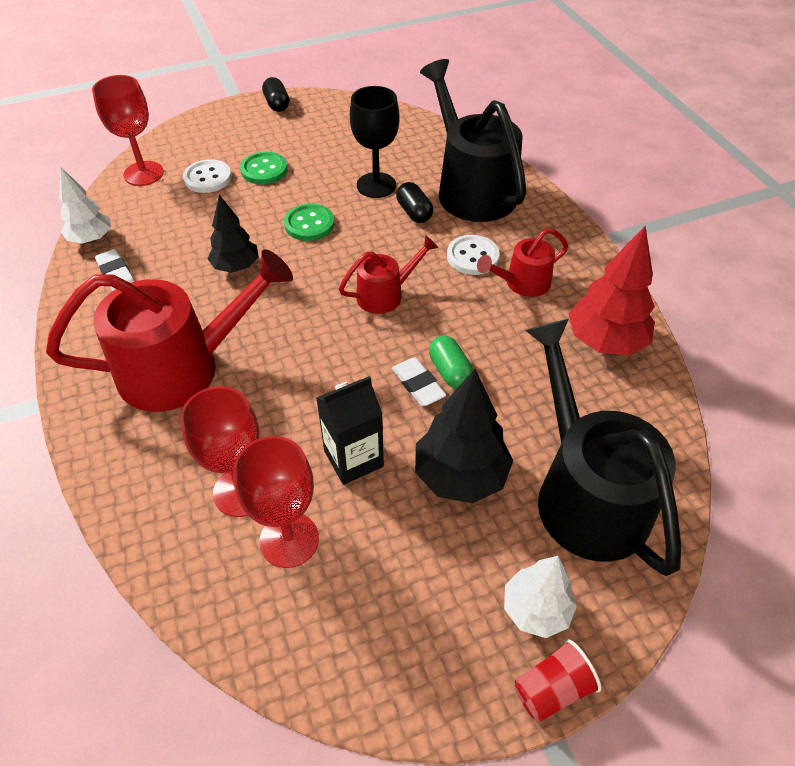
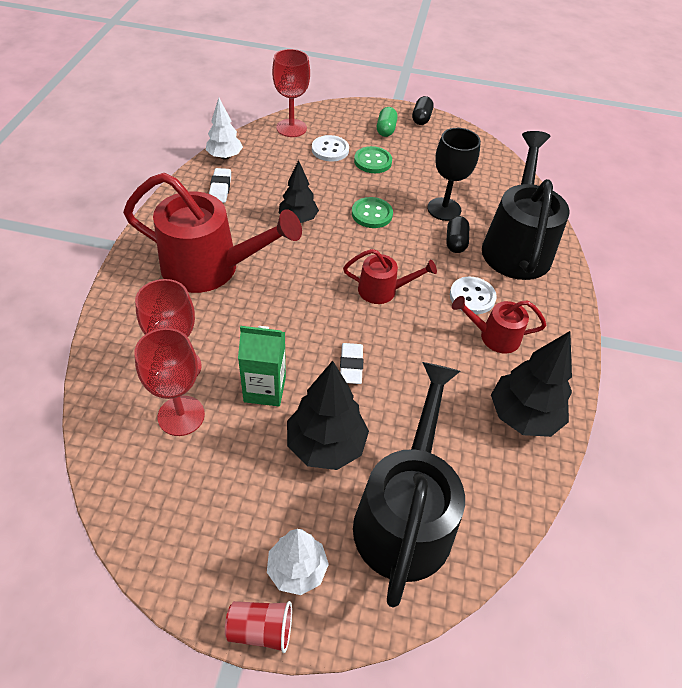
camera: 30 degrees right, 0 degrees up
black carton [316,376,384,485] -> green carton [238,326,286,406]
green capsule [429,336,474,388] -> green capsule moved to [377,107,397,137]
red tree [569,226,655,356] -> black tree [491,331,572,437]

